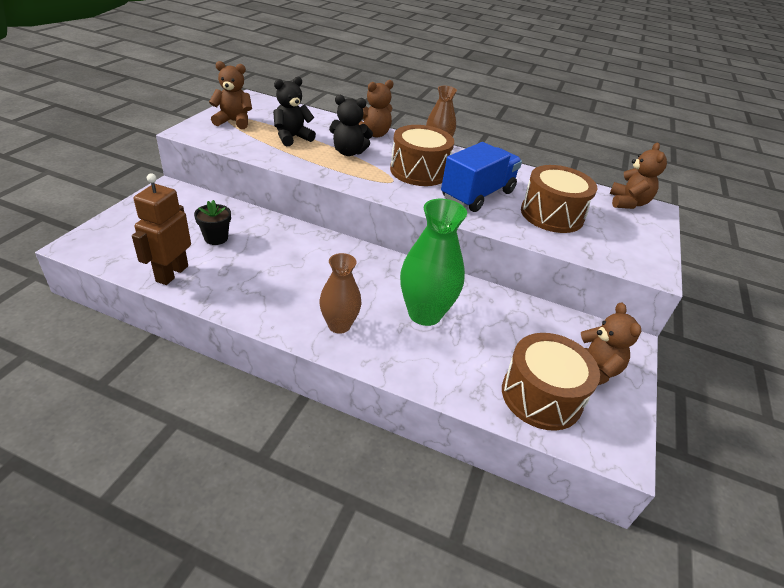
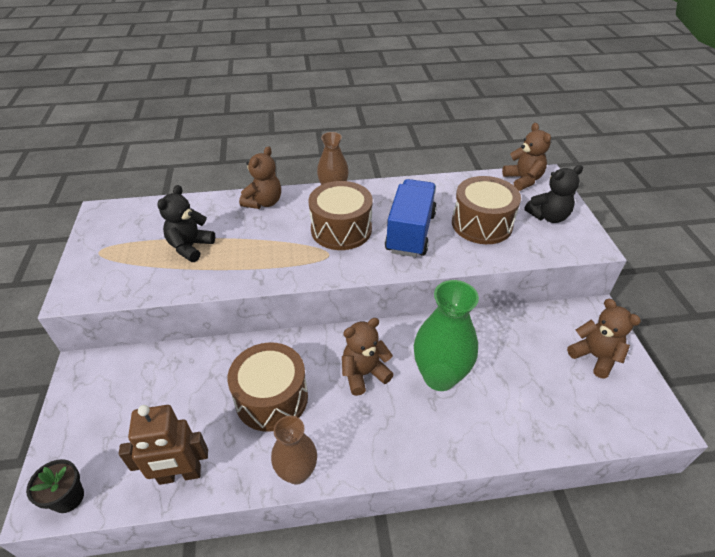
camera: 25 degrees left, 5 degrees up
brown robot [132,174,191,285] -> brown robot turned 90 degrees counterclockwise [119,405,208,485]
black flower pot [194,200,231,245] -> black flower pot moved to [26,459,84,513]
brown teddy bear [209,61,252,129] -> brown teddy bear moved to [342,318,394,396]
brown vase [320,253,362,334] -> brown vase moved to [271,416,317,485]
black teddy bear [329,95,373,156] -> black teddy bear moved to [524,165,583,223]
brown drum [502,333,600,431] -> brown drum moved to [227,342,308,432]

